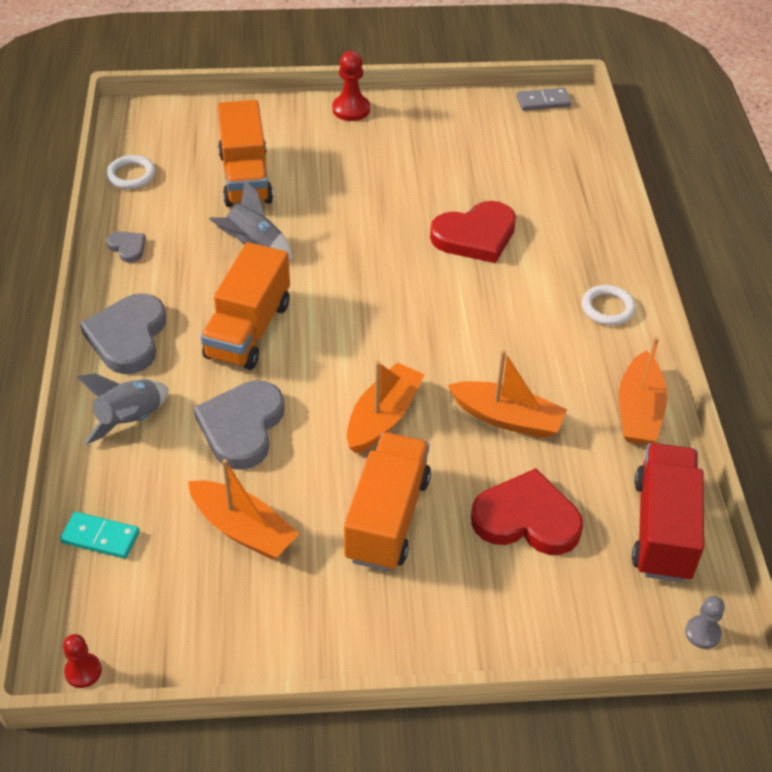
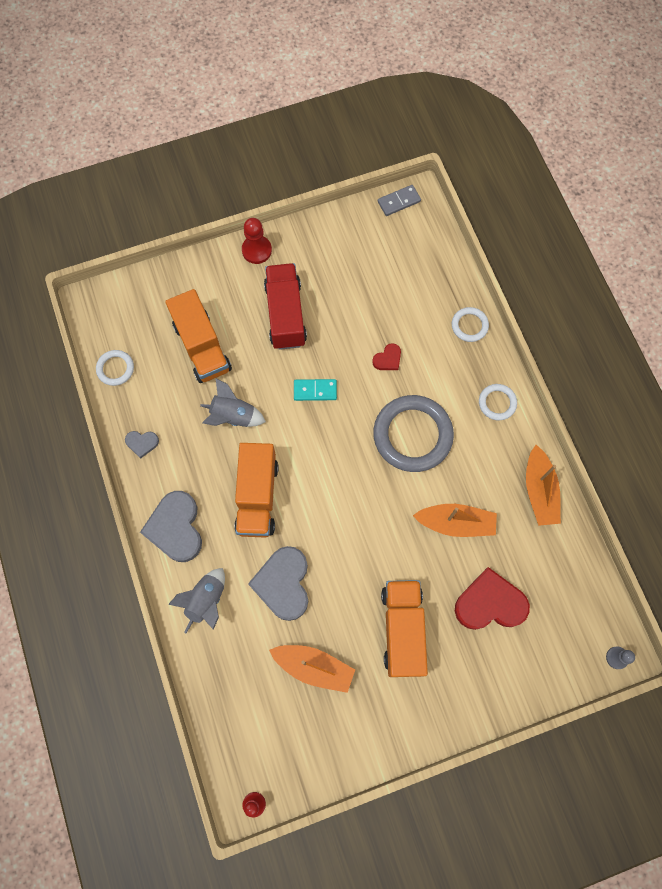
camera: 15 degrees left, 25 degrees up
turquoise domino [60,512,140,559] -> turquoise domino moved to [294,379,337,401]
grey heart [107,231,146,263] -> grey heart turned 150 degrees clockwise [125,431,159,459]
orange boat [347,361,425,453] -> none
red heart [430,201,516,263] -> red heart [372,343,401,370], size x0.48
red truck [632,443,704,582] -> red truck moved to [264,263,307,350]
none -> grey ring [373,395,454,472]
none -> white ring [452,307,489,342]

